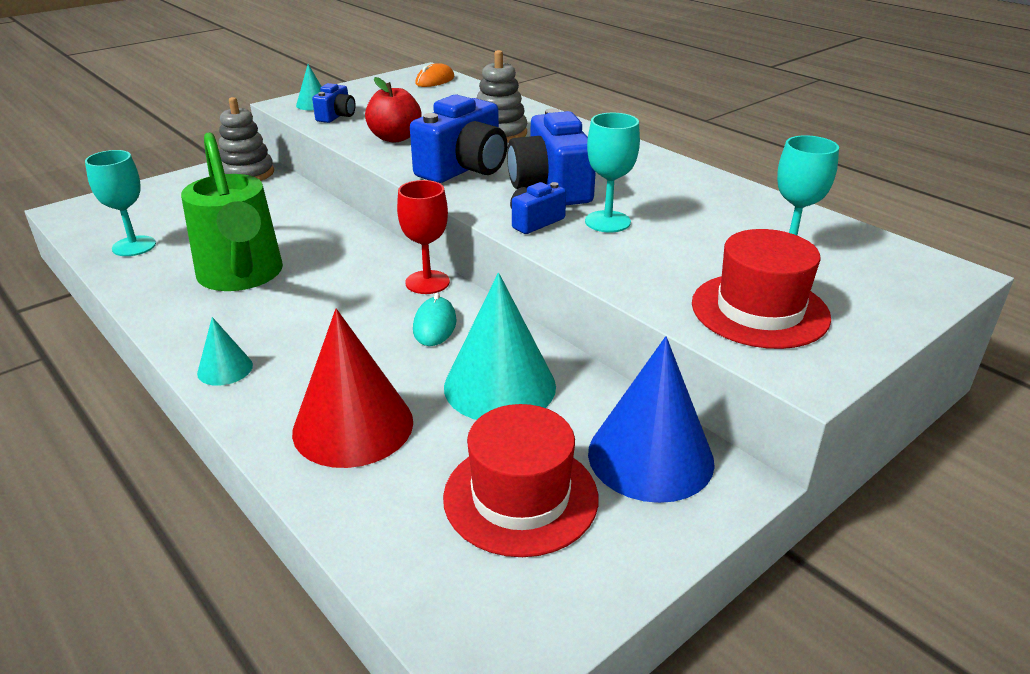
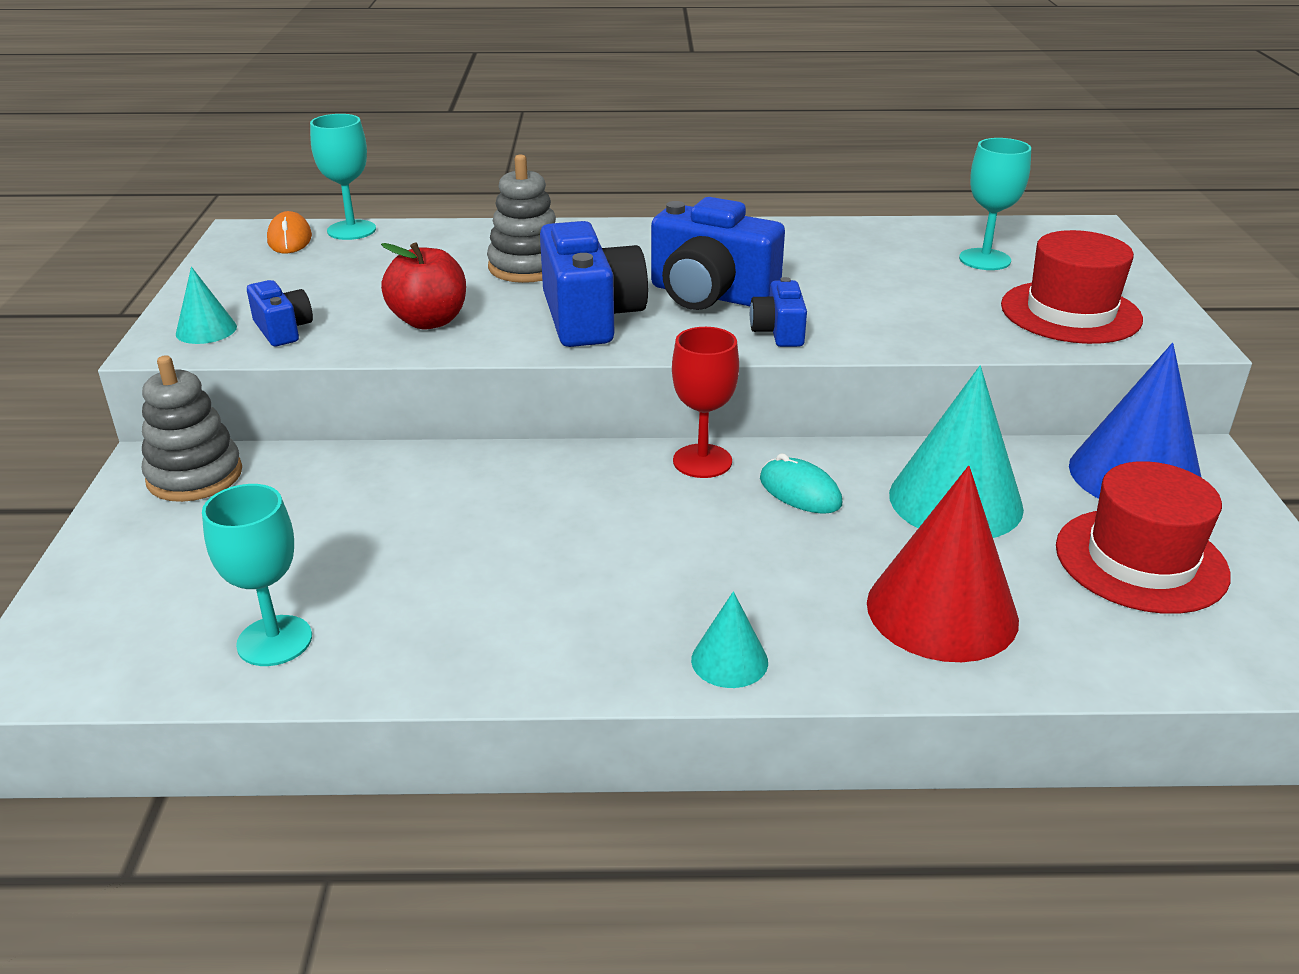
camera: 50 degrees left, 0 degrees up
green watering can [181,132,283,291] -> none
turquoise goblet [585,113,640,232] -> turquoise goblet moved to [310,114,376,240]

